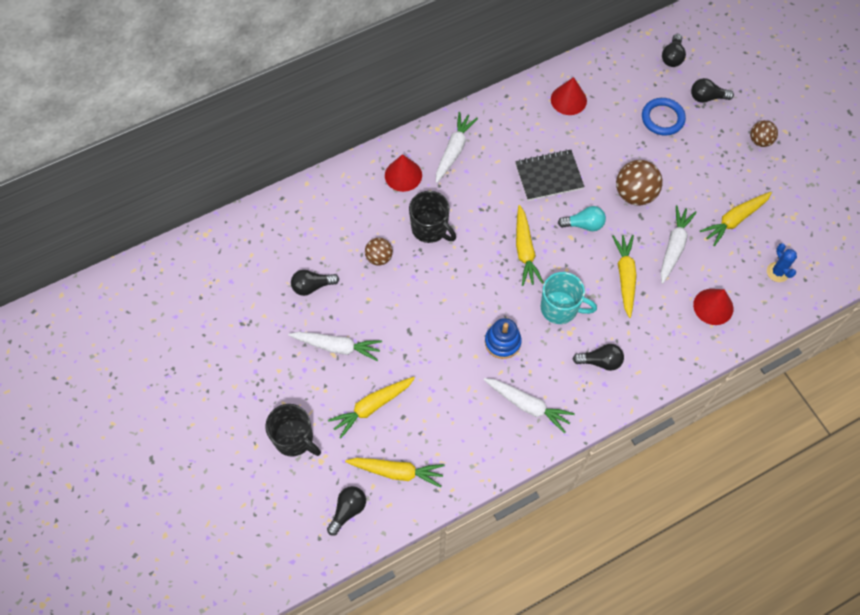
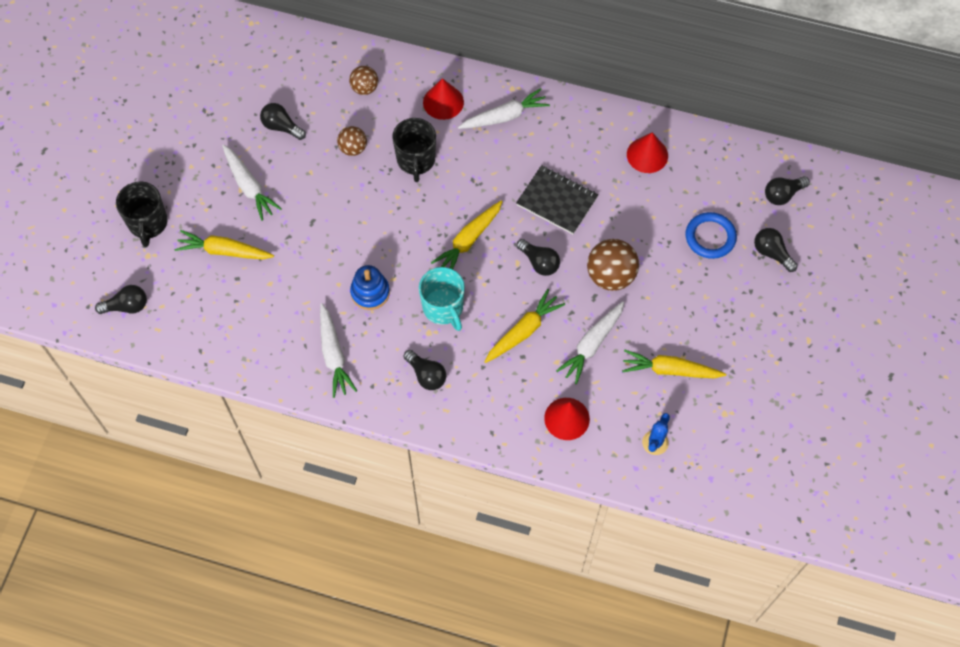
camera: 45 degrees right, 0 degrees up
yellow carrot [345,458,445,488] -> none
turquoise light bulb [558,206,606,231] -> black light bulb [516,239,560,276]
white carrot [660,205,697,284] -> white carrot turned 150 degrees clockwise [556,301,624,384]
brown ball [750,120,778,147] -> brown ball moved to [349,66,378,95]

